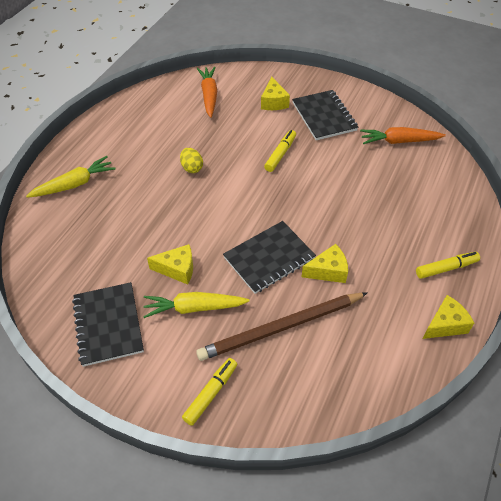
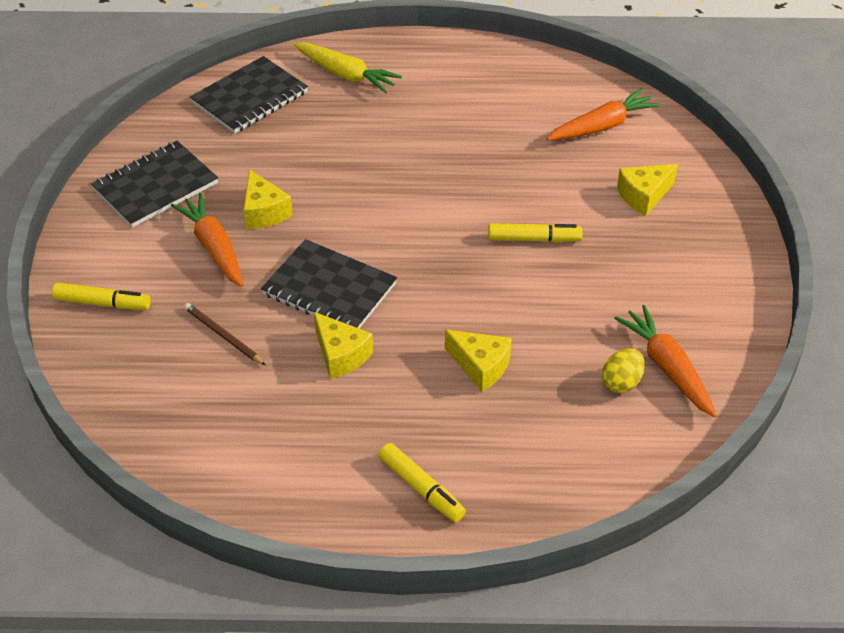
camera: 65 degrees right, 5 degrees down
yellow carrot [143,292,249,318] -> orange carrot [170,193,243,287]
yellow egg [180,148,203,173] -> yellow egg moved to [602,348,645,393]
brown pencil [196,293,367,361] -> brown pencil [184,303,266,365], size x0.46
black notebook [292,90,358,140] -> black notebook moved to [190,56,308,134]
yellow cheese [423,295,474,339] -> yellow cheese moved to [445,330,512,392]

